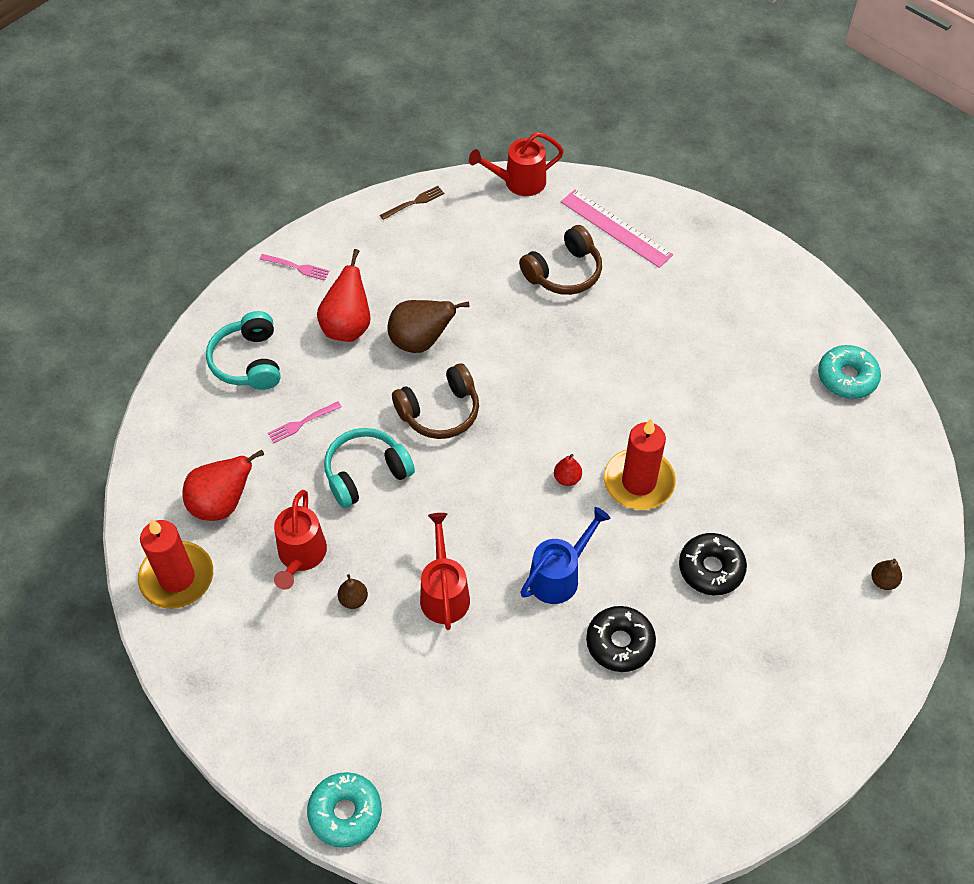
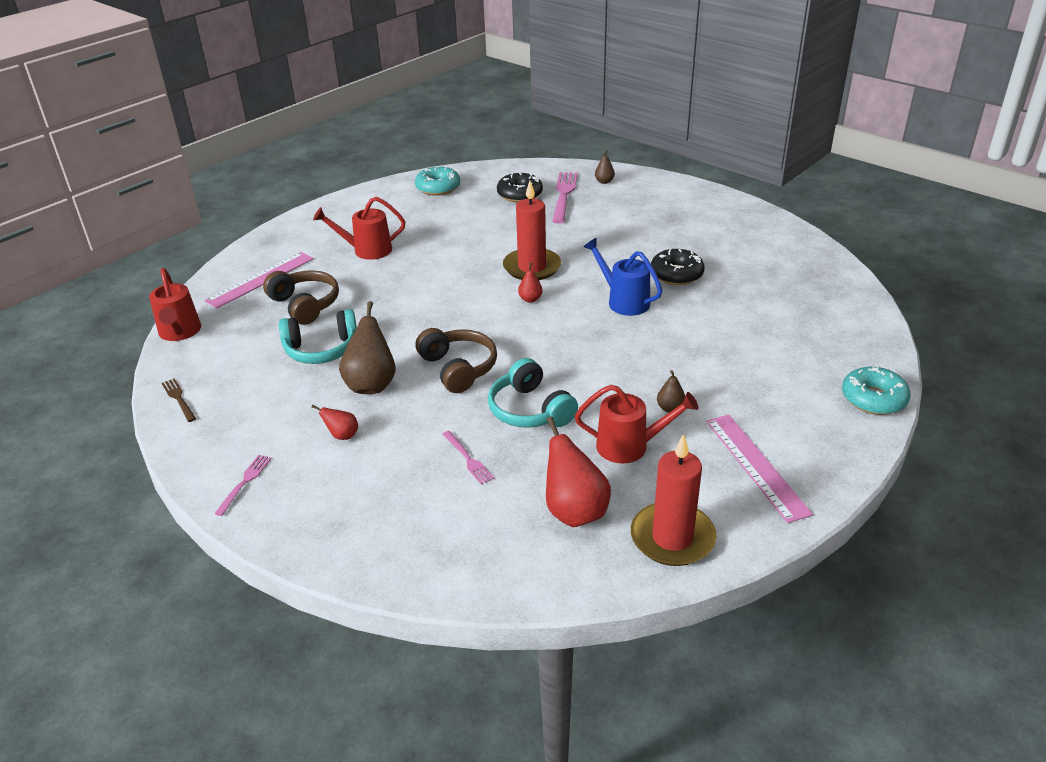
camera: 90 degrees left, 20 degrees down
turquoise headphones [206,311,280,390] -> turquoise headphones moved to [279,309,357,364]
red pear [317,249,371,342] -> red pear [311,405,358,440], size x0.50
red watering can [420,513,470,630] -> red watering can moved to [313,197,405,260]
black donut [679,533,747,595] -> black donut moved to [497,173,543,202]
none -> pink fork [552,172,578,224]
none -> pink ruler [706,415,813,523]

